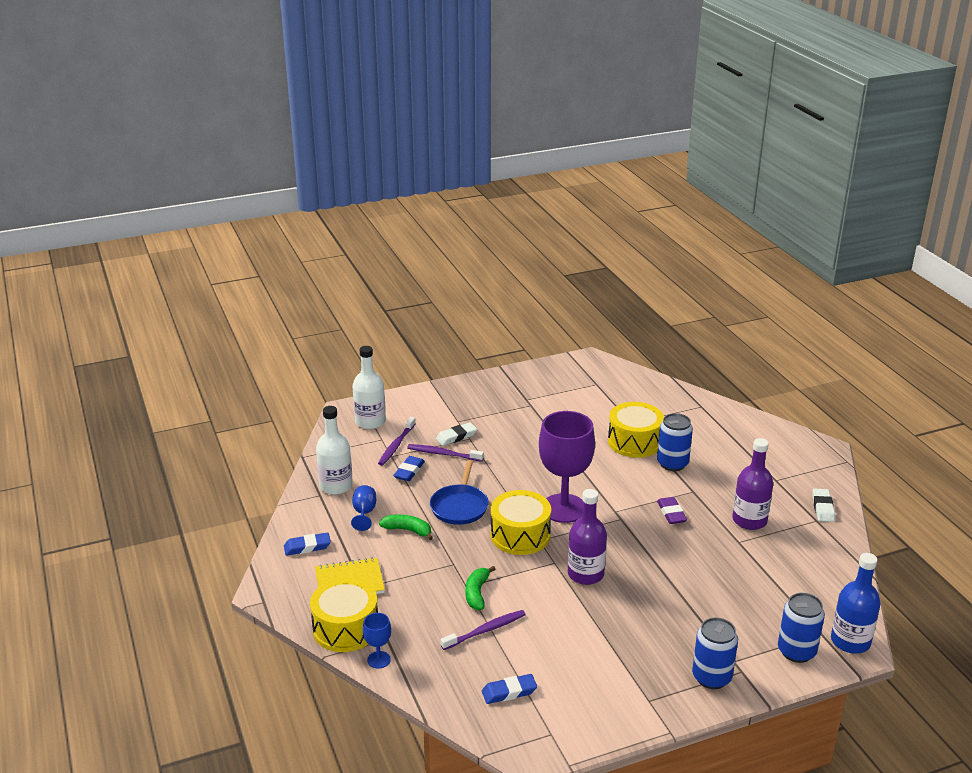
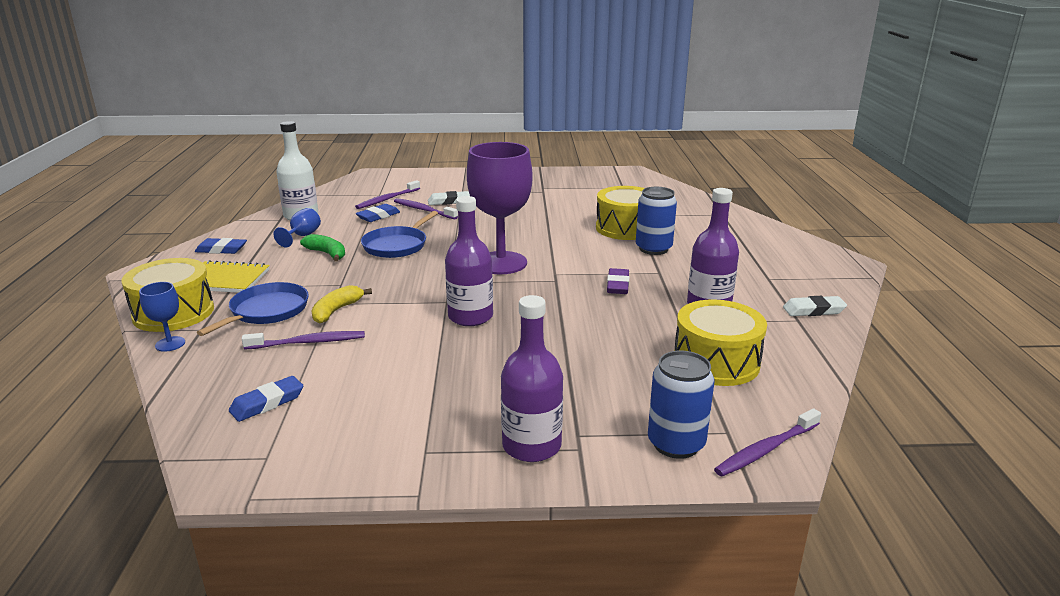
camera: 20 degrees right, 5 degrees down
white bottle [352,346,386,429] -> none
green banana [465,566,496,610] -> yellow banana [311,285,372,323]
blue eraser [482,674,537,704] -> blue eraser turned 45 degrees counterclockwise [229,376,303,422]
yellow drum [491,490,551,555] -> yellow drum moved to [674,299,767,386]
blue can [692,618,738,689] -> purple bottle [501,295,563,462]
white eraser [812,489,835,522] -> white eraser turned 60 degrees clockwise [783,296,847,316]
blue bottle [831,553,881,654] -> purple toothbrush [714,408,821,476]
none -> blue pan [197,282,309,336]

